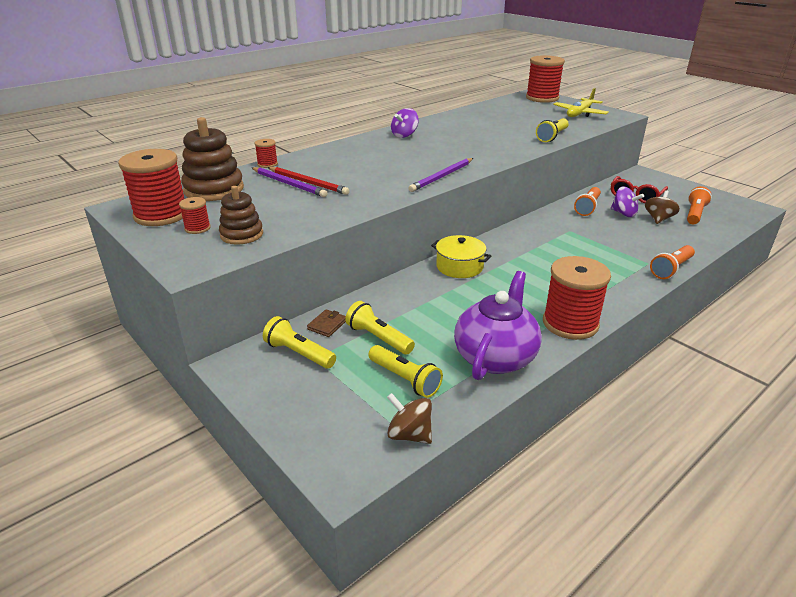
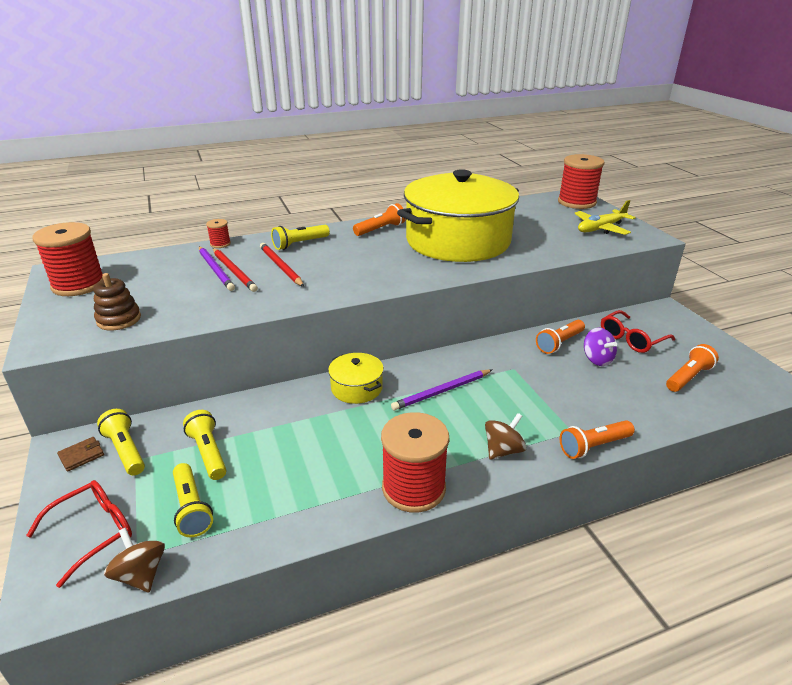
camera: 20 degrees right, 0 degrees up
red spool [179,197,211,234] -> none
brown stacking toy [181,117,244,201] -> none
brown wallet [307,309,346,337] -> brown wallet moved to [57,437,104,472]
purple spinning top [391,108,419,138] -> orange flashlight [353,203,406,236]
purple pencil [409,158,473,192] -> purple pencil moved to [391,369,492,410]
purple teapot [454,271,542,380] -> none
yellow flashlight [536,118,569,142] -> yellow flashlight moved to [271,225,330,250]
brown spinning top [645,190,680,224] -> brown spinning top moved to [485,413,526,460]
none -> red glasses [26,480,132,588]
none -> red pencil [260,243,304,287]
none -> yellow pot [397,169,519,262]

